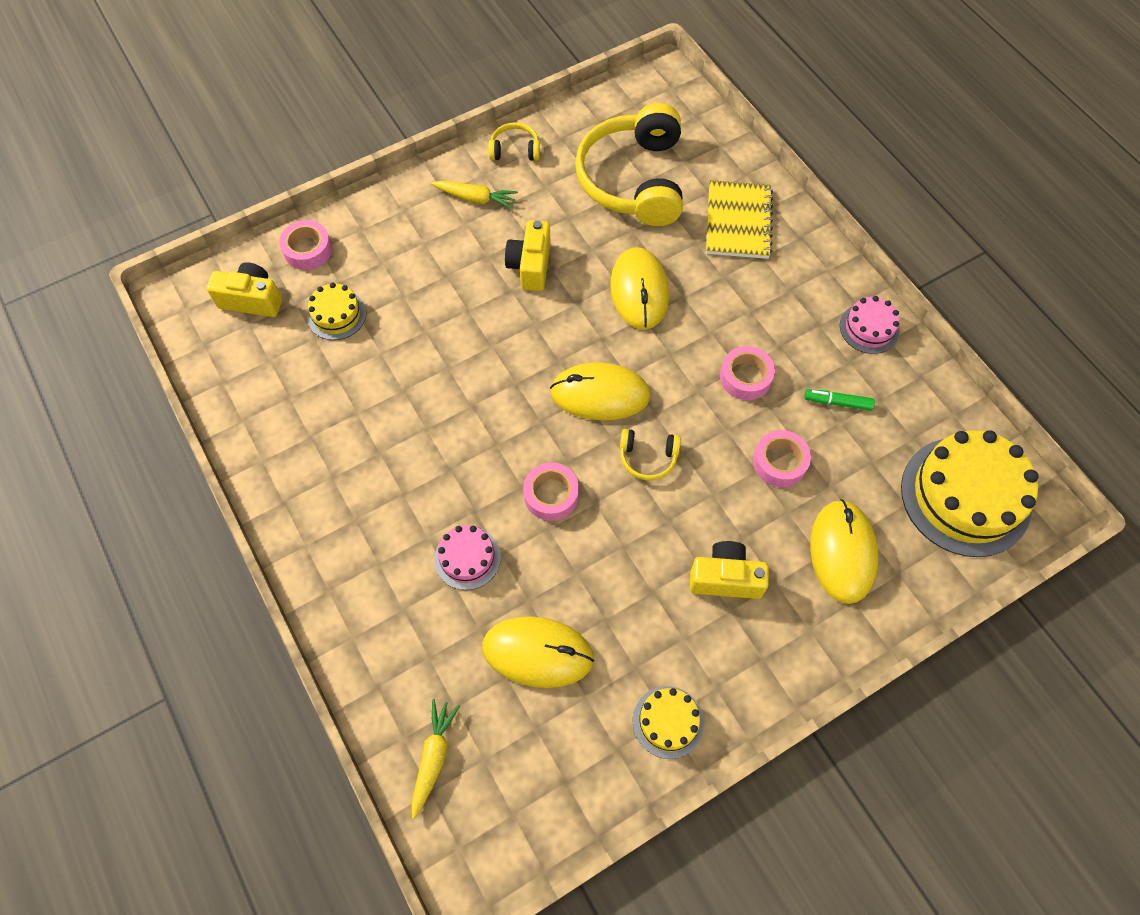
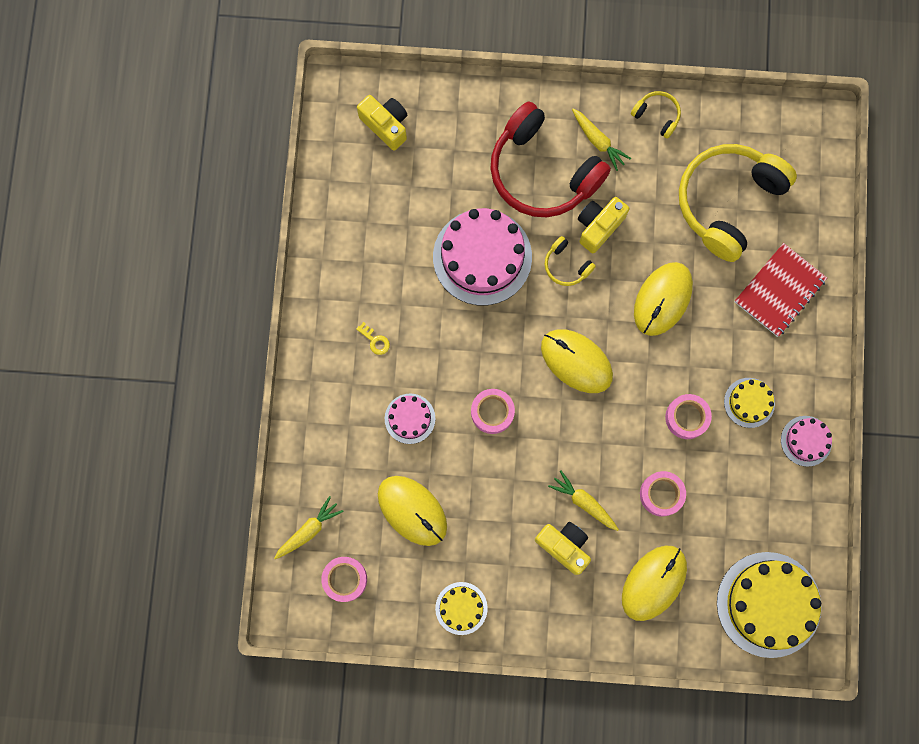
camera: 35 degrees right, 15 degrees up
pink tape [279,220,332,270] -> pink tape moved to [321,557,367,602]
yellow cake [307,282,366,340] -> yellow cake moved to [724,378,775,428]
yellow headphones [620,429,681,480] -> yellow headphones moved to [545,236,596,286]
yellow notebook [706,180,773,259] -> red notebook [735,243,827,337]
green marker [805,389,875,411] -> none
none -> yellow key [356,322,390,355]
none -> pink cake [433,208,532,305]
none -> red headphones [490,101,611,217]
none -> yellow carrot [548,470,619,531]

